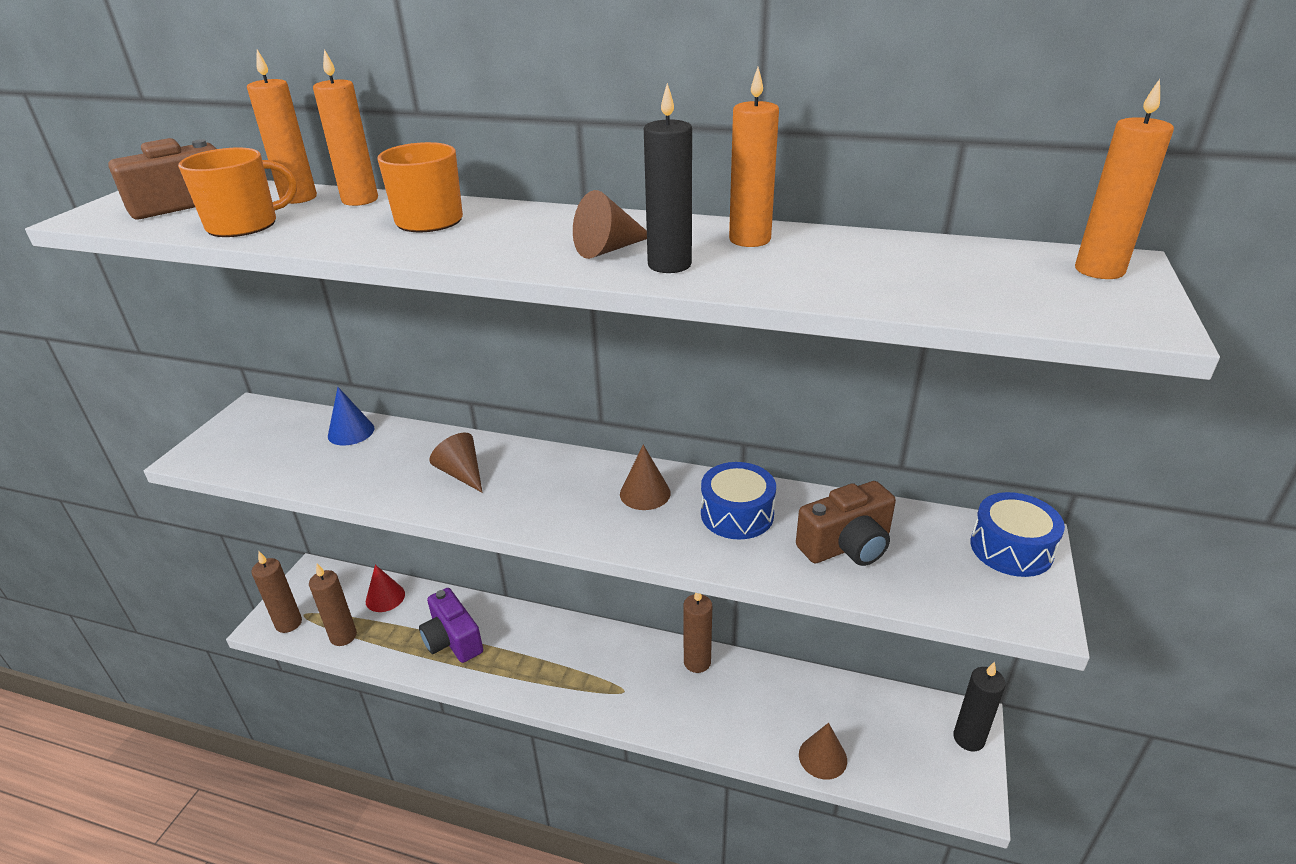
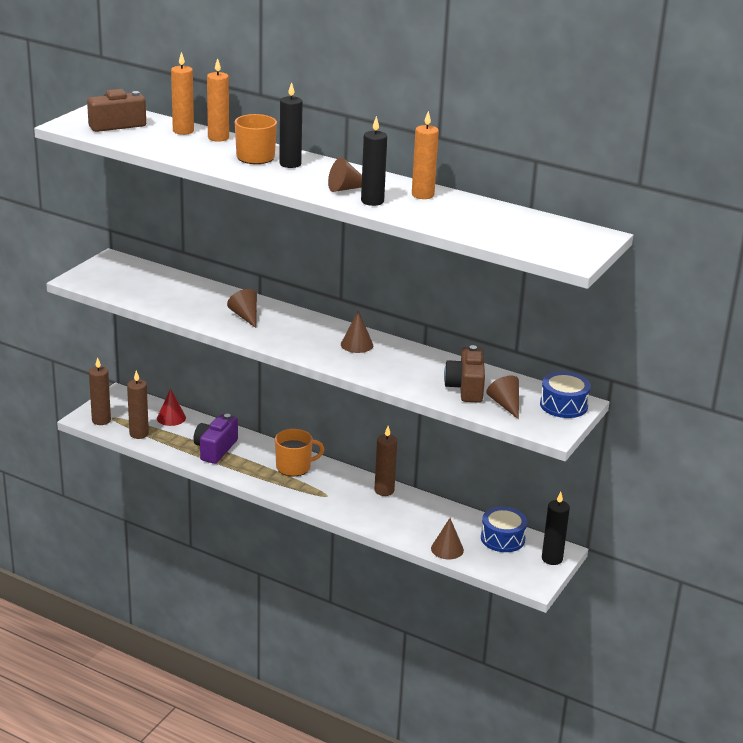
camera: 10 degrees right, 5 degrees down
orange mug [178,147,297,237] -> orange mug moved to [275,429,324,476]
blue cone [328,387,375,446] -> none
purple camera [419,588,483,663] -> purple camera turned 45 degrees clockwise [194,414,238,464]
blue drum [701,462,776,540] -> blue drum moved to [481,507,527,552]
brown camera [796,481,896,566] -> brown camera turned 105 degrees clockwise [444,345,485,403]
orange candle [1075,79,1174,279] -> none
none -> black candle [279,82,303,168]
none -> brown cone [486,375,519,419]

